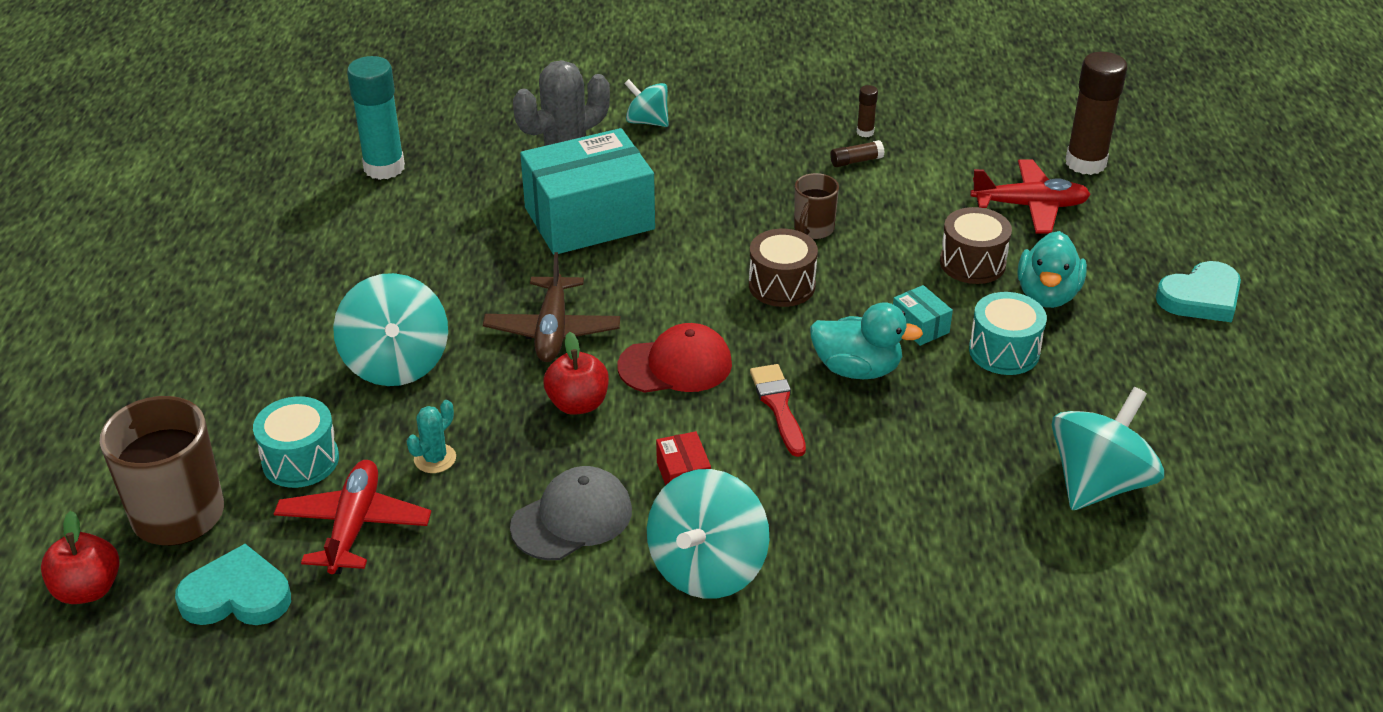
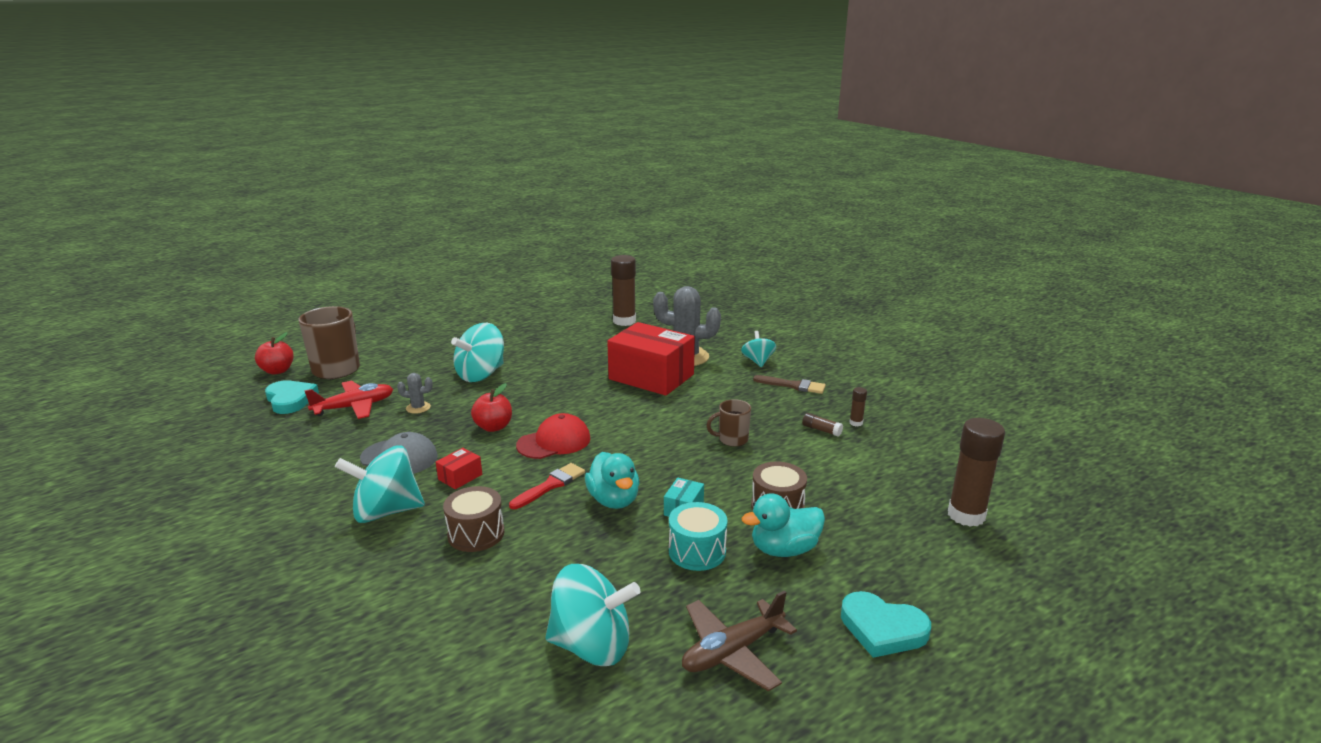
camera: 55 degrees right, 15 degrees down
turquoise drum [253,396,339,488] -> none
turquoise glue stick [347,56,405,180] -> brown glue stick [611,255,636,326]
turquoise cactus [406,400,456,473] -> grey cactus [397,373,433,414]
brown plane [483,252,620,362] -> brown plane moved to [682,590,797,691]
turquoise box [520,128,655,255] -> red box [607,322,695,396]
red cap [617,323,732,393] -> red cap turned 75 degrees counterclockwise [516,413,591,459]
brown drum [749,229,818,307] -> brown drum moved to [443,486,504,552]
red plane [970,159,1091,234] -> none
none -> brown brush [753,375,826,394]

